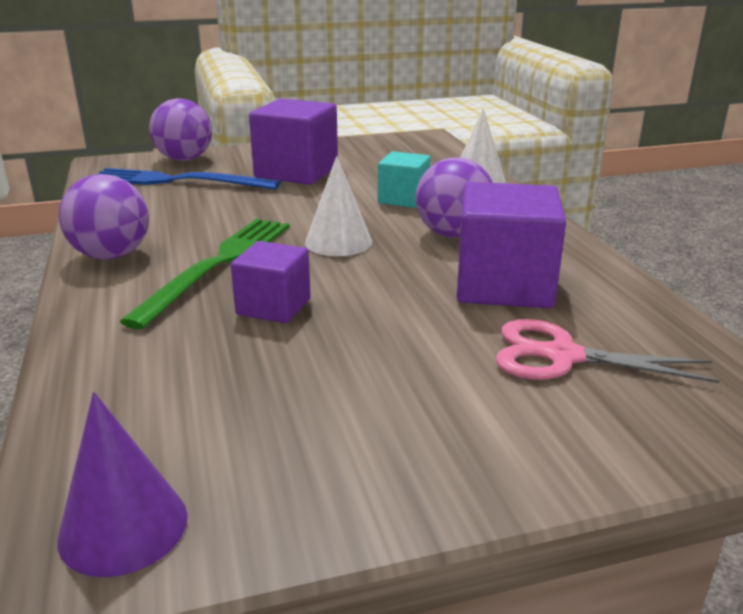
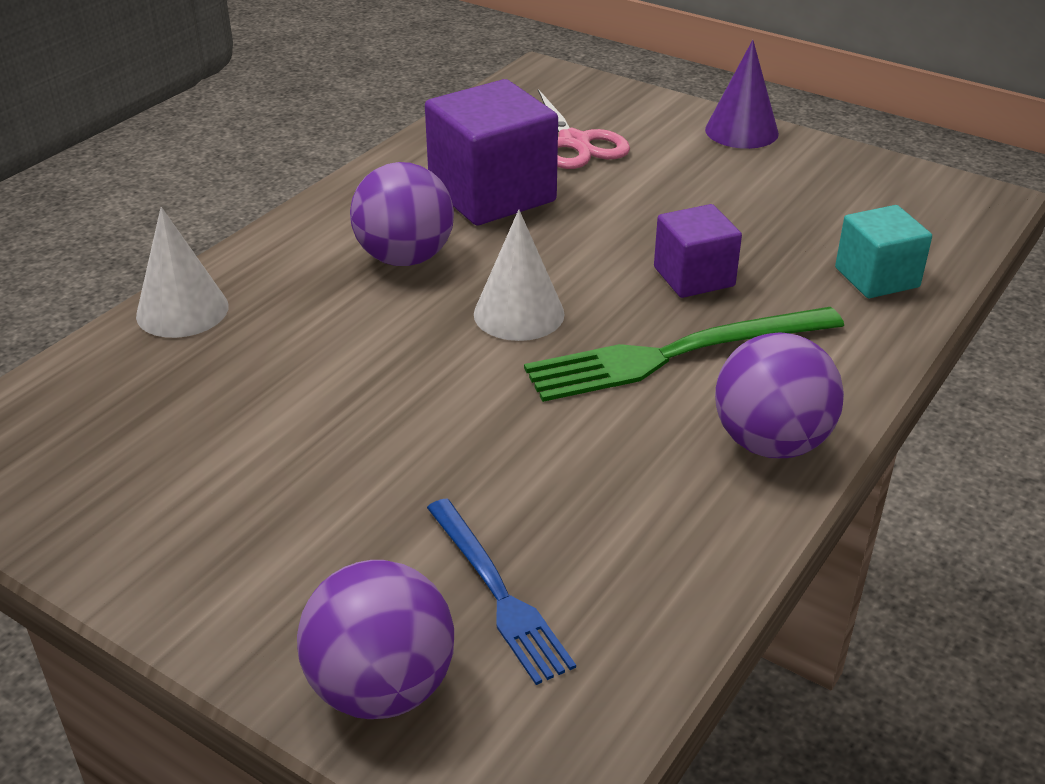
camera: 130 degrees left, 10 degrees up
purple cone [57,392,188,577] -> purple cone moved to [705,40,779,149]
blue fork [95,168,281,190] -> blue fork [427,498,576,685], size x0.63
purple cube [249,99,338,185] -> none
turquoise cube [378,151,431,208] -> turquoise cube moved to [835,205,932,298]

